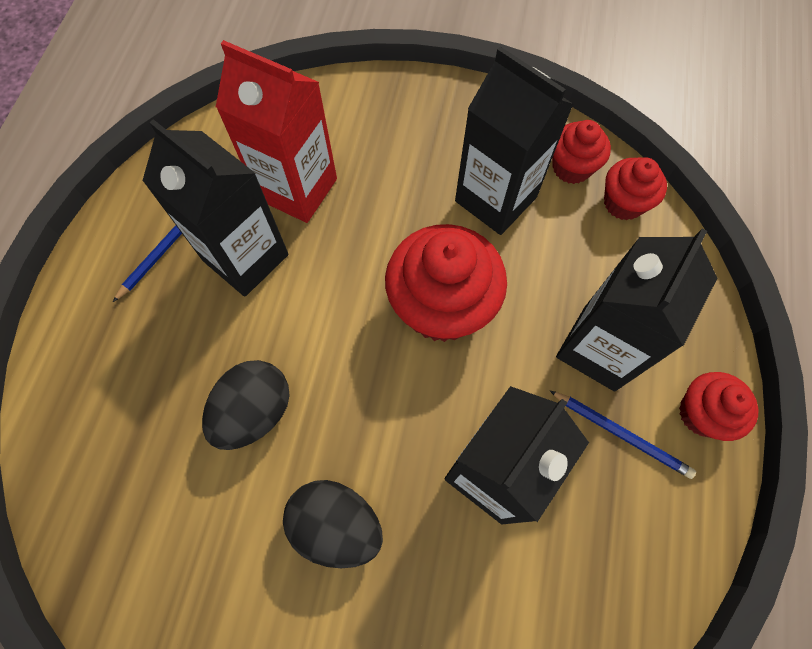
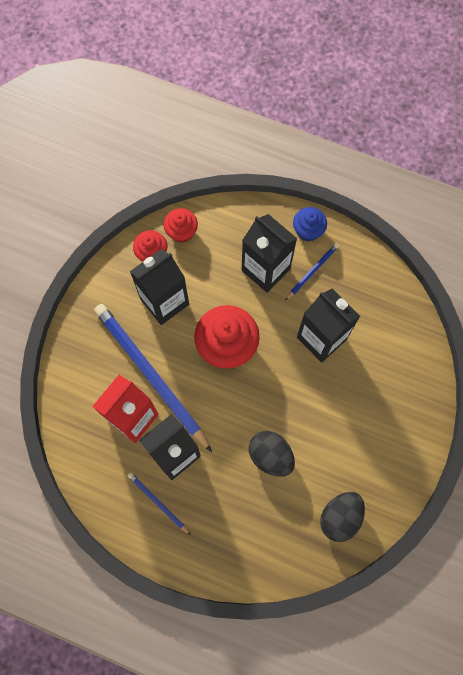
camera: 80 degrees left, 5 degrees up
black egg [283,480,383,568] -> black egg moved to [320,492,365,542]
red cupcake [679,372,758,441] -> blue cupcake [293,207,327,242]
none -> blue pencil [94,304,212,452]

